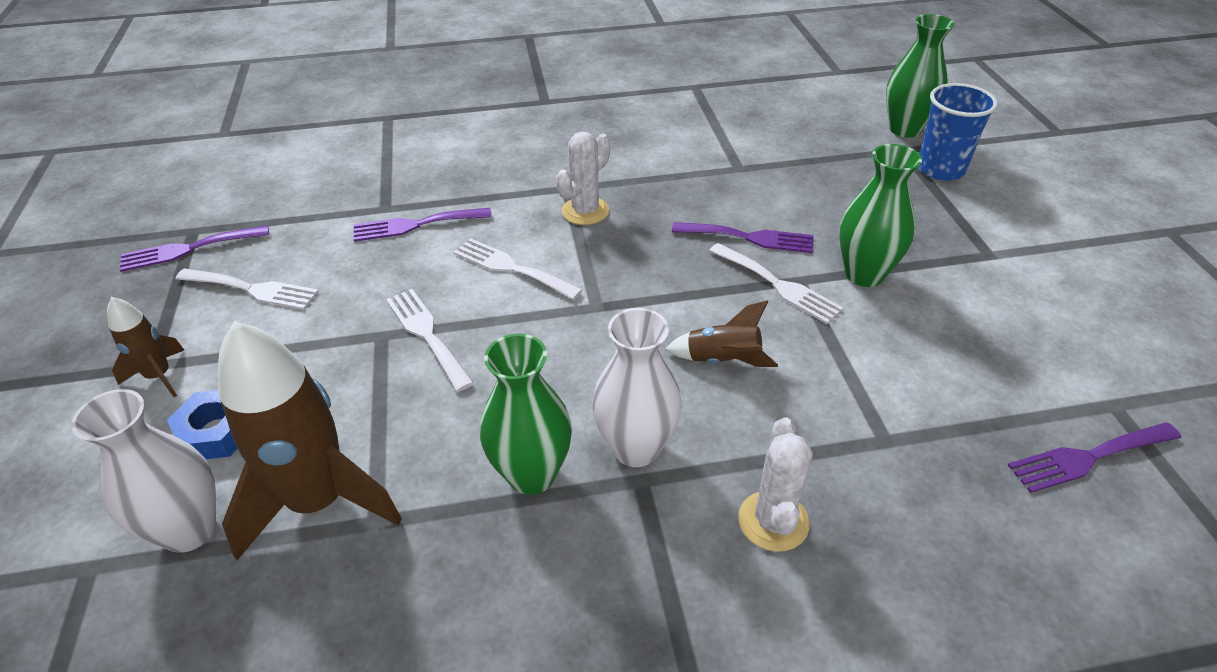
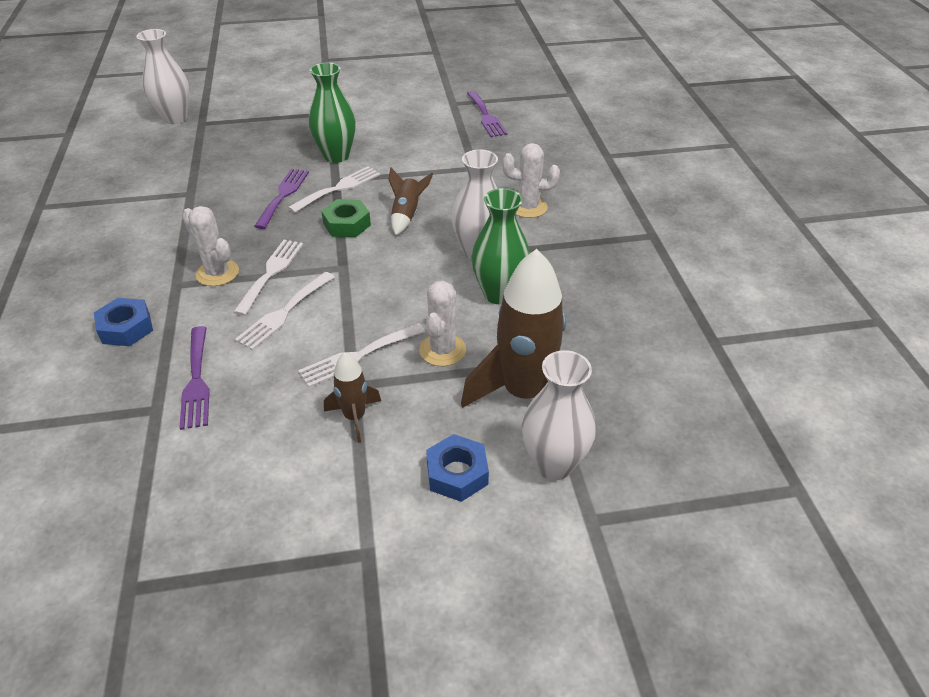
camera: 90 degrees left, 0 degrees up
brown rocket [107,297,184,397] -> brown rocket moved to [324,352,381,443]
purple fork [119,225,269,272] -> none
white fork [176,268,319,310] -> white fork moved to [233,240,303,316]
green vase [886,14,955,138] -> white vase [137,29,189,124]
blue cup [918,83,998,181] -> none
none -> blue nut [94,298,153,346]
none -> green nut [321,199,371,237]
none -> white cactus [419,281,466,366]

